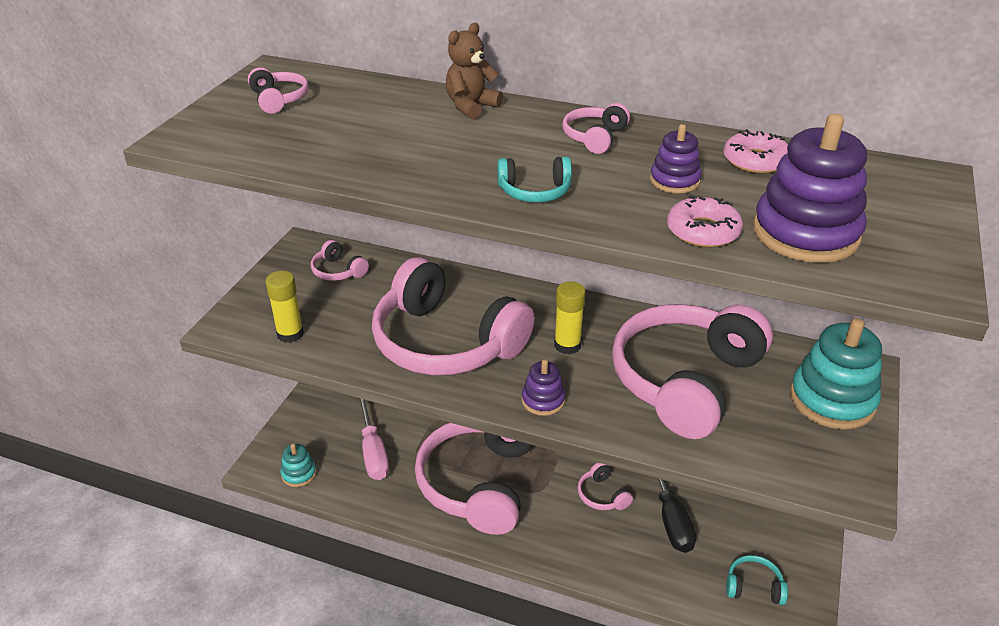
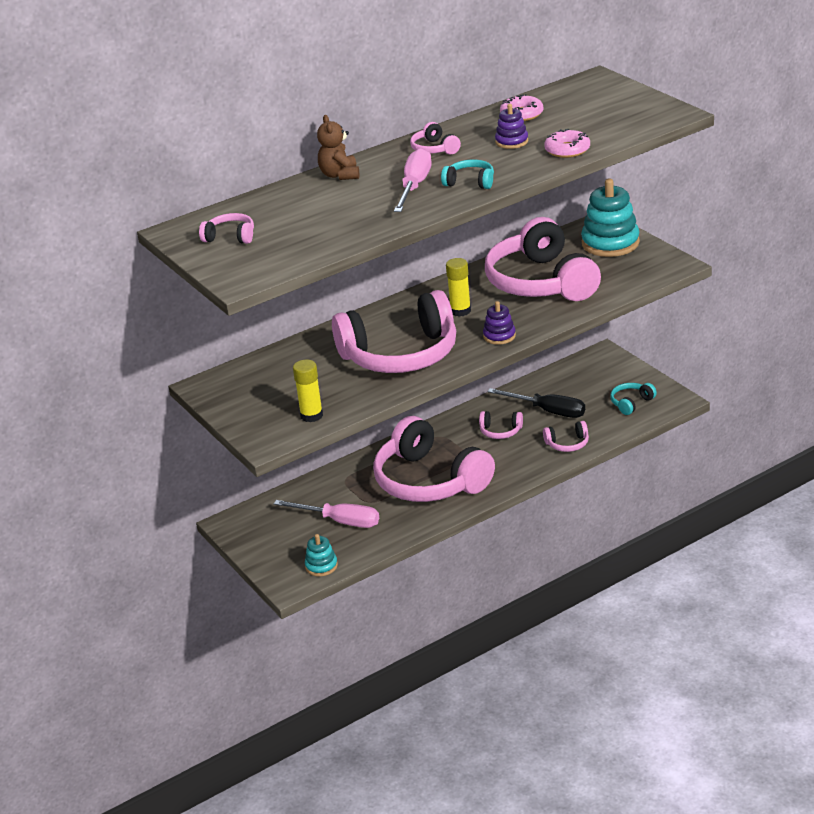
camera: 50 degrees left, 5 degrees down
pink headphones [311,240,369,281] -> pink headphones moved to [543,421,589,452]
turquoise headphones [497,157,572,203] -> turquoise headphones turned 105 degrees counterclockwise [441,160,494,189]
purple stacking toy [753,113,867,263] -> none
none -> pink screwdriver [394,148,432,212]

